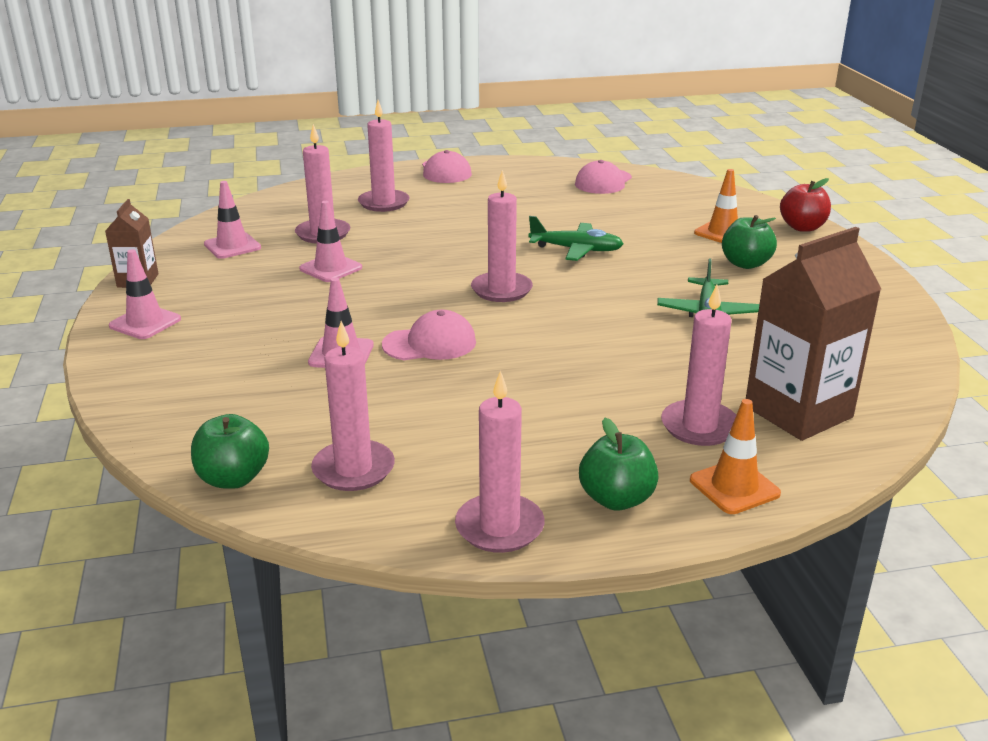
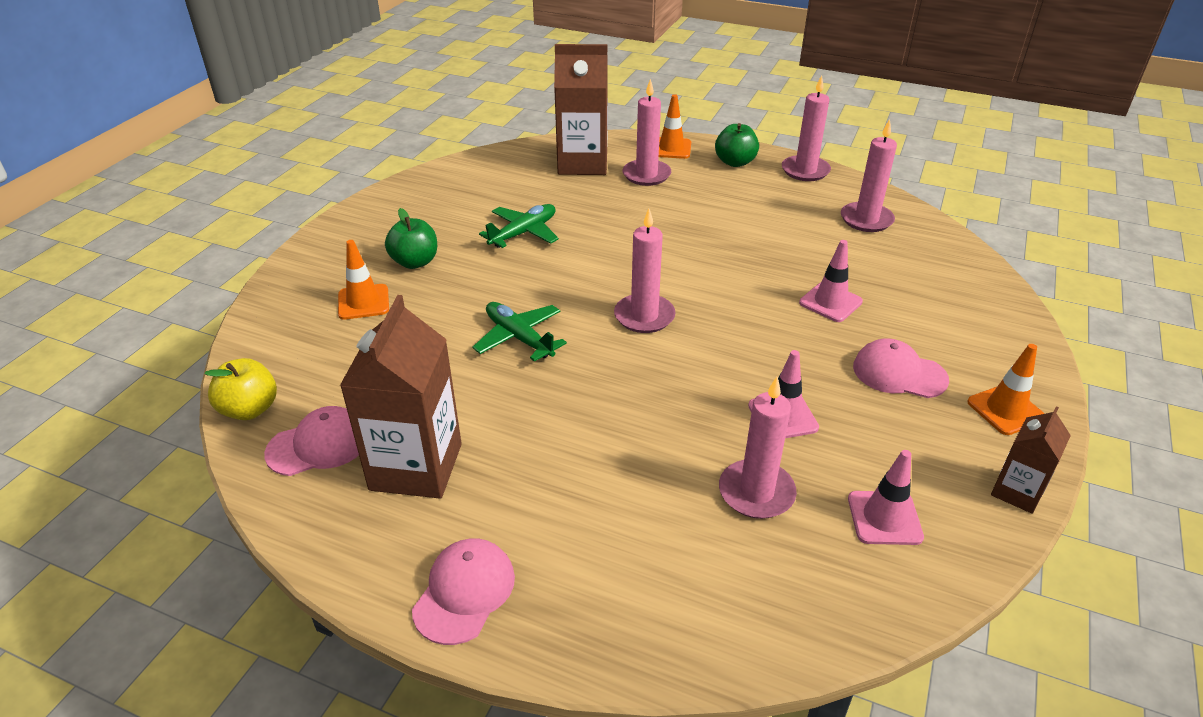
camera: 145 degrees left, 10 degrees up
pink traffic cone [109,249,181,339] -> orange traffic cone [967,344,1044,435]
green apple [191,414,269,489] -> none
pink candle [358,100,410,212] -> none
pink cap [382,310,476,360] -> pink cap moved to [853,338,949,398]
red apple [780,178,831,232] -> none
none -> yellow apple [205,358,277,420]
none -> brown carton [340,295,462,498]

